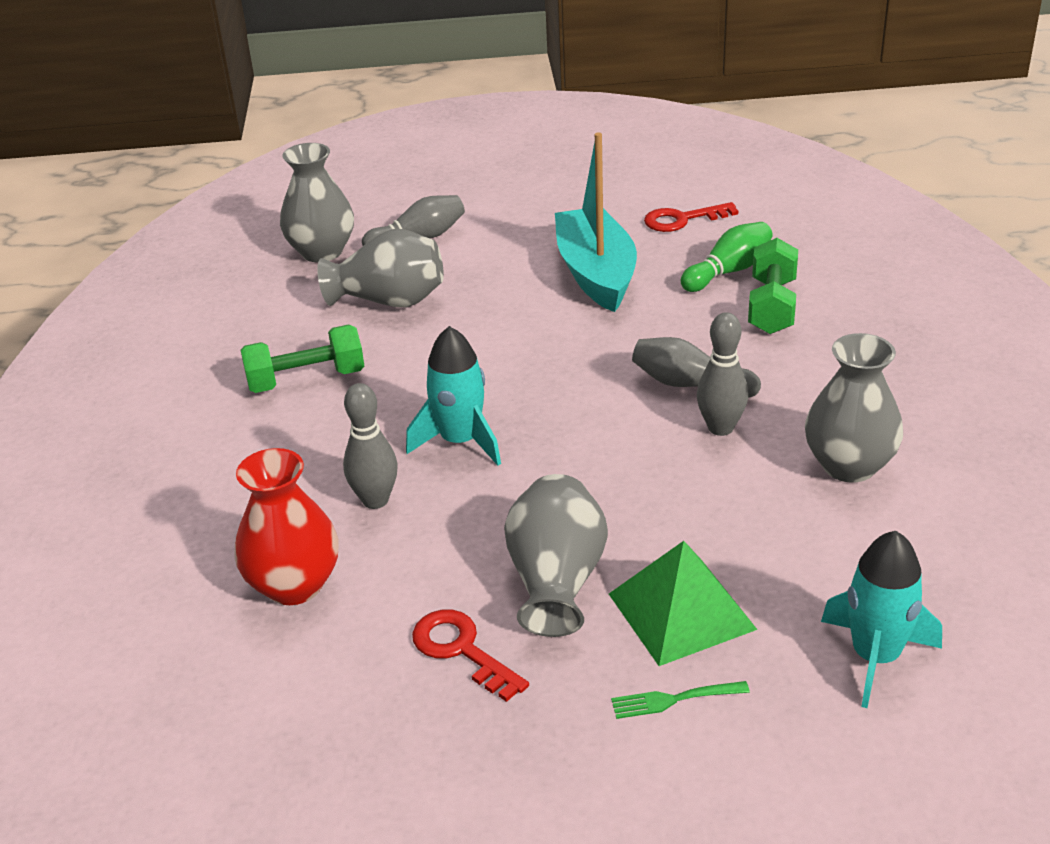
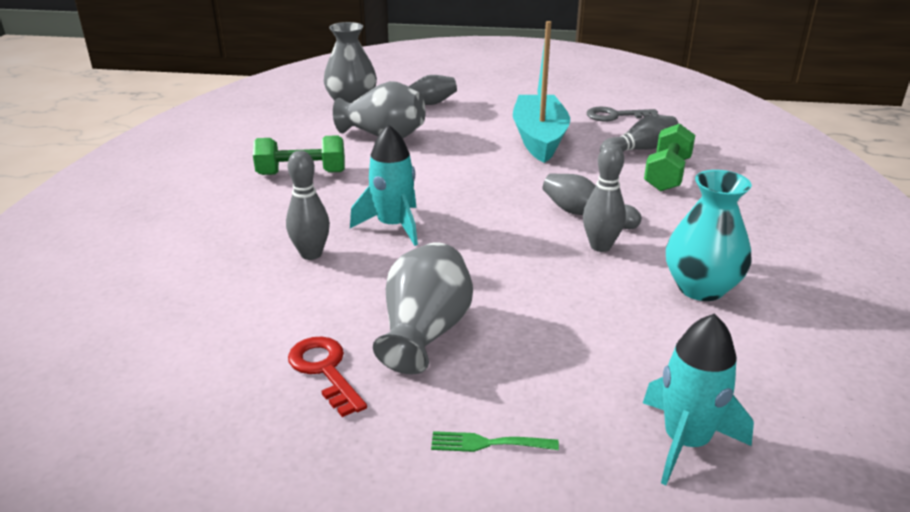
camera: 10 degrees right, 5 degrees down
red vase [234,448,339,605] -> none
green pyramid [609,541,758,666] -> none
red key [644,202,738,232] -> grey key [586,107,659,122]
green bowling pin [681,222,773,292] -> grey bowling pin [600,115,679,152]
grey vase [805,333,903,483] -> turquoise vase [666,170,752,301]

